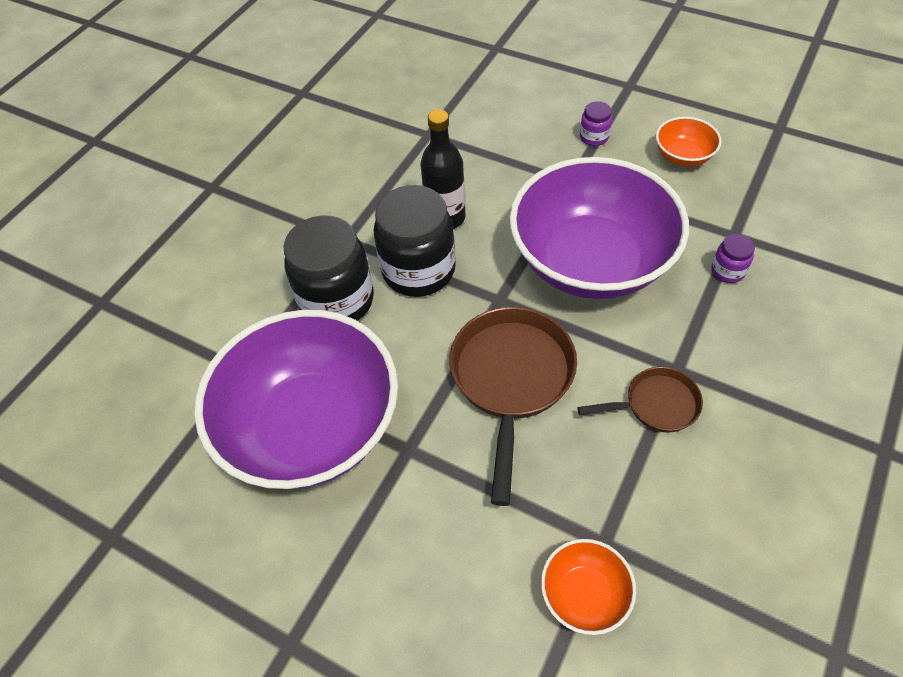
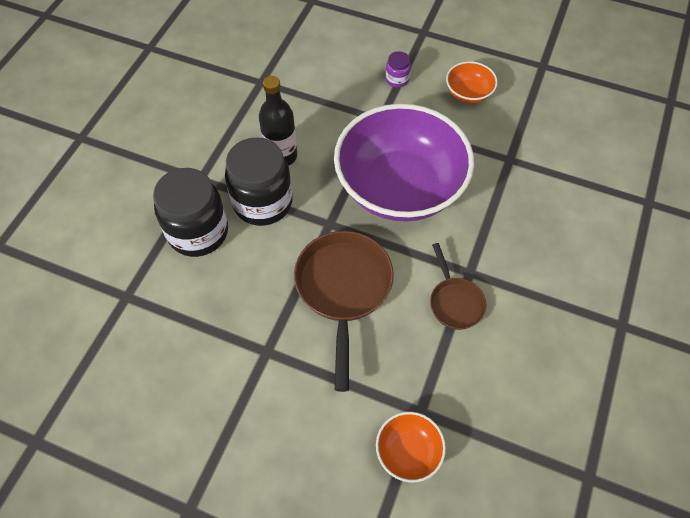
camera: 10 degrees left, 5 degrees up
purple bowl [194,310,398,489] -> none
brown pan [578,367,703,433] -> brown pan turned 90 degrees clockwise [430,243,486,330]
purple jar [711,234,755,283] -> none

